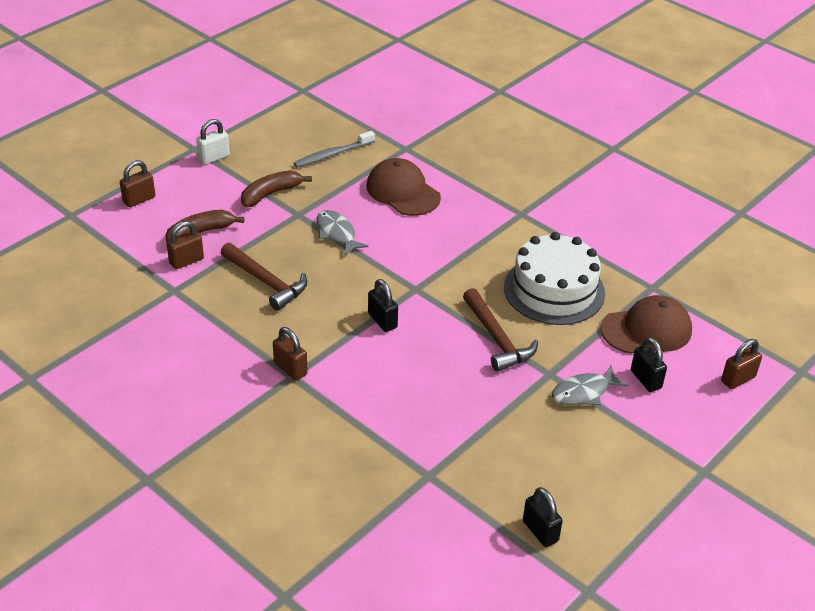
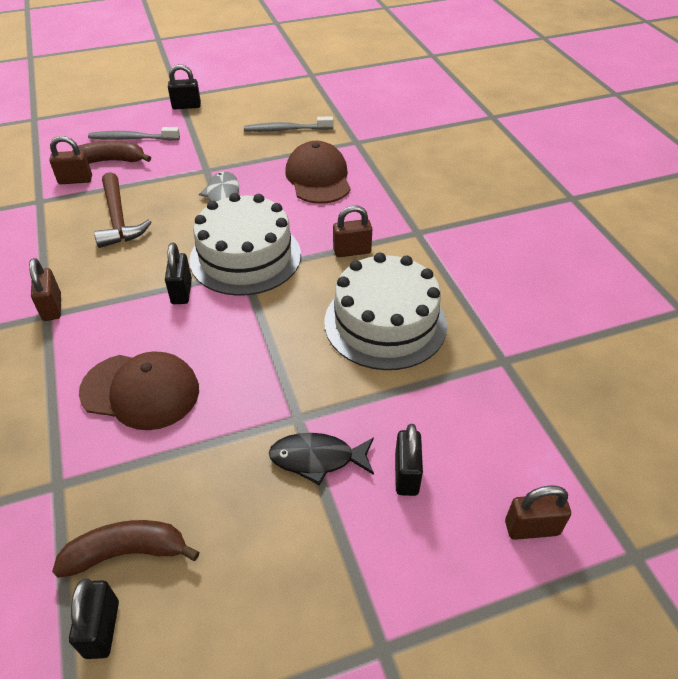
camera: 30 degrees right, 5 degrees up
brown padlock [120,160,155,208] -> brown padlock moved to [333,205,372,257]
white padlock [196,119,230,164] -> black padlock [168,64,201,109]
brown banana [241,170,312,207] -> brown banana moved to [52,520,200,578]
brown hammer [463,288,538,372] -> none
grey fish [552,366,629,405] -> black fish [269,433,374,485]
brown cap [601,295,692,354] -> brown cap moved to [79,351,199,430]
none -> grey toothbrush [88,127,180,140]
none -> white cake [189,193,301,296]

